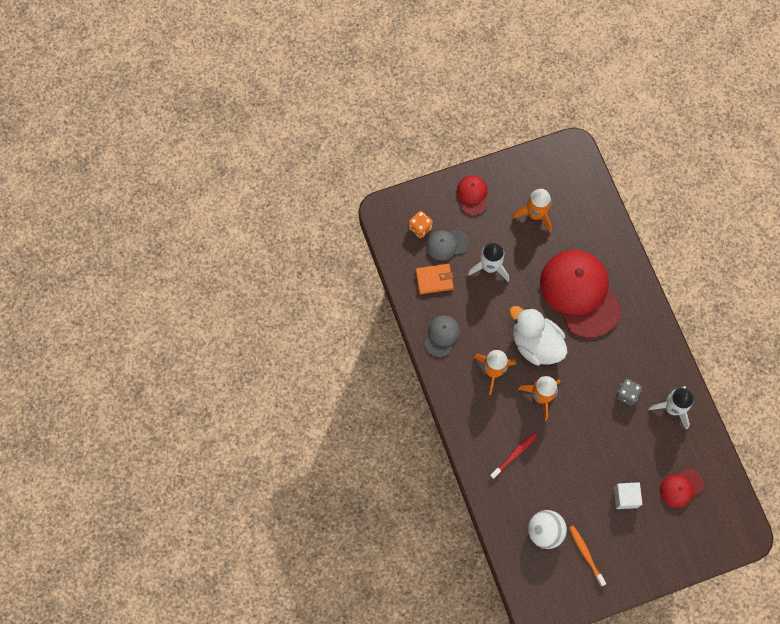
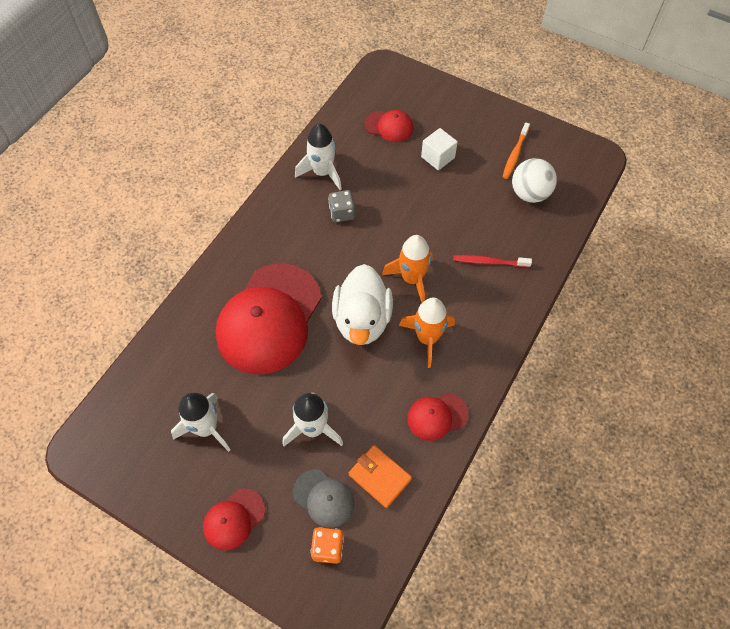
camera: 130 degrees left, 10 degrees down
grey cap [424,315,460,357] -> red cap [407,393,468,441]
orange rocket [513,189,552,232] -> white rocket [171,393,231,452]

